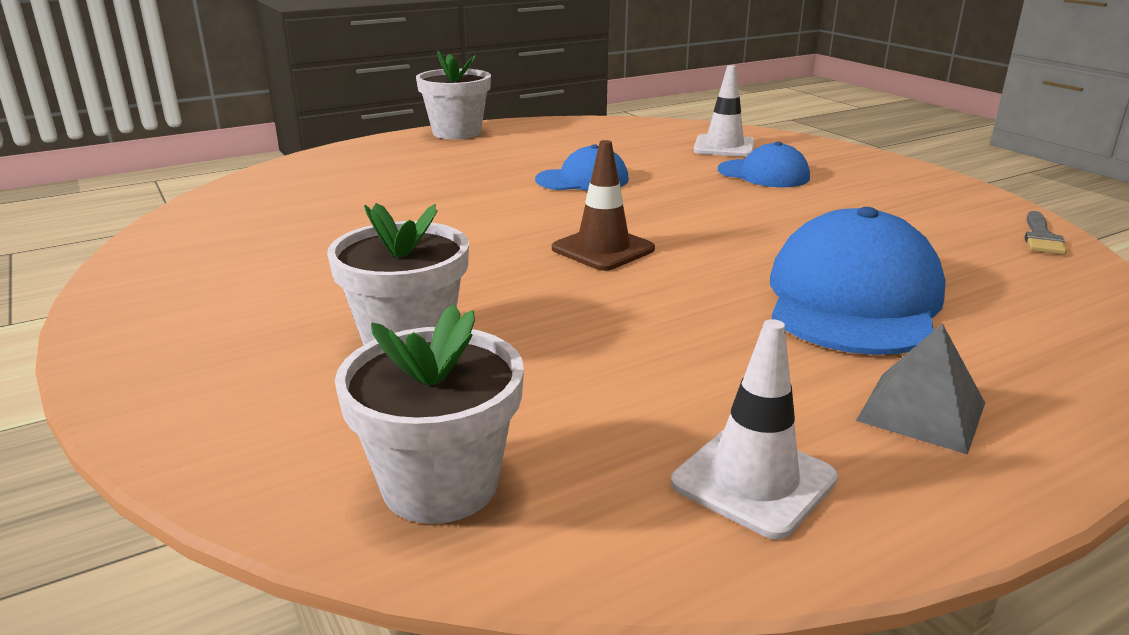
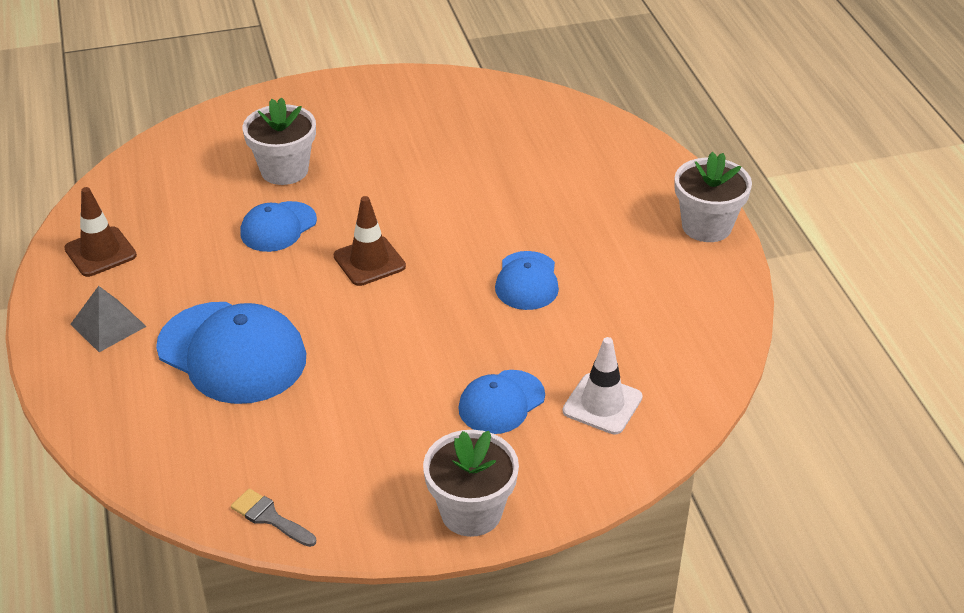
camera: 105 degrees right, 15 degrees up
white flower pot [335,304,524,524] -> white flower pot moved to [423,430,519,537]
white traffic cone [671,319,838,539] -> brown traffic cone [64,187,137,277]
none -> blue cap [240,201,317,252]

